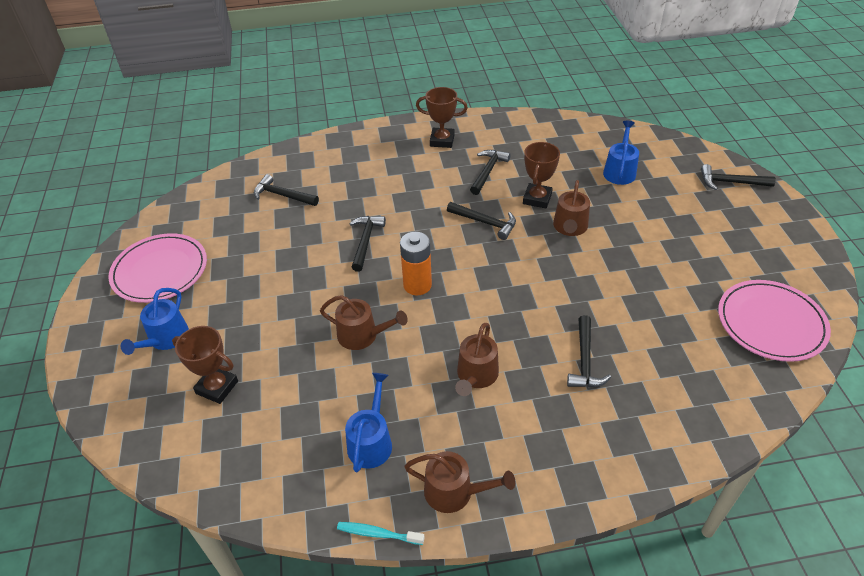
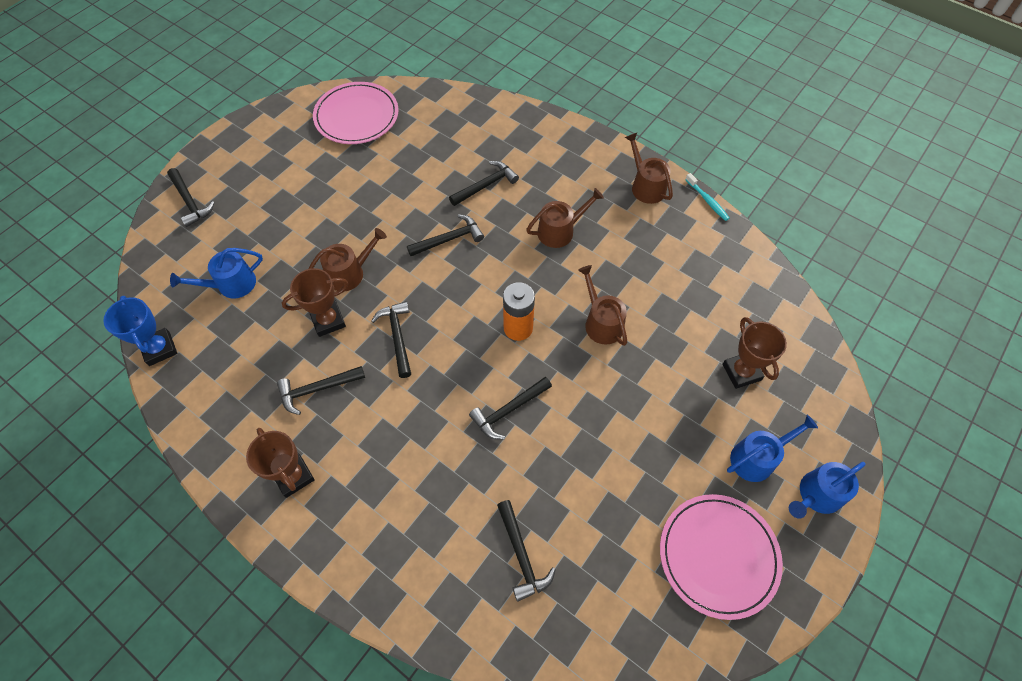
camera: 135 degrees left, 15 degrees up
blue watering can [345,373,392,472] -> blue watering can moved to [789,462,866,519]
none -> blue trophy [103,296,177,366]
none -> black hammer [407,214,484,256]

